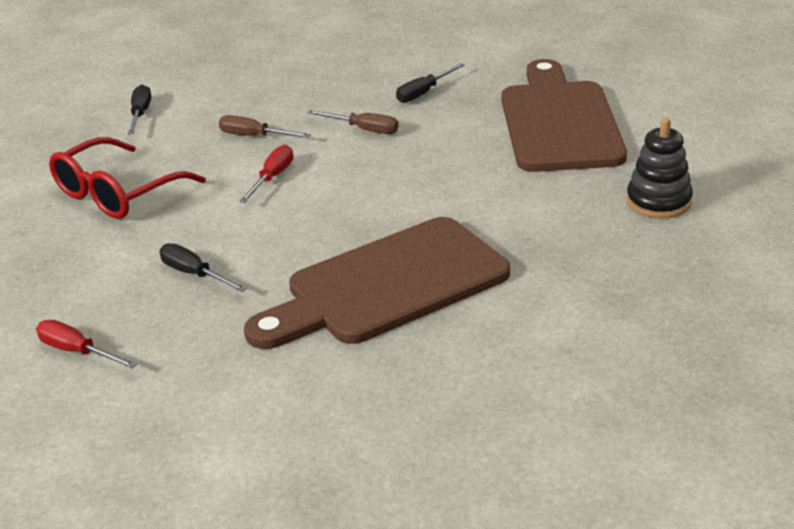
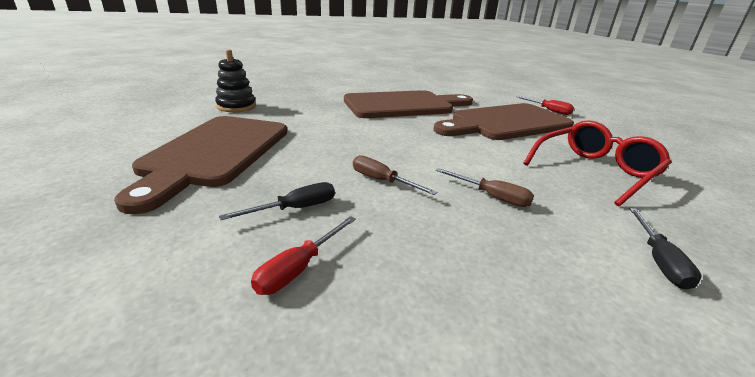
camera: 170 degrees left, 5 degrees down
black screwdriver [159,243,247,292] -> brown cutting board [433,103,574,140]
red screwdriver [239,145,293,203] -> red screwdriver moved to [251,216,356,295]

